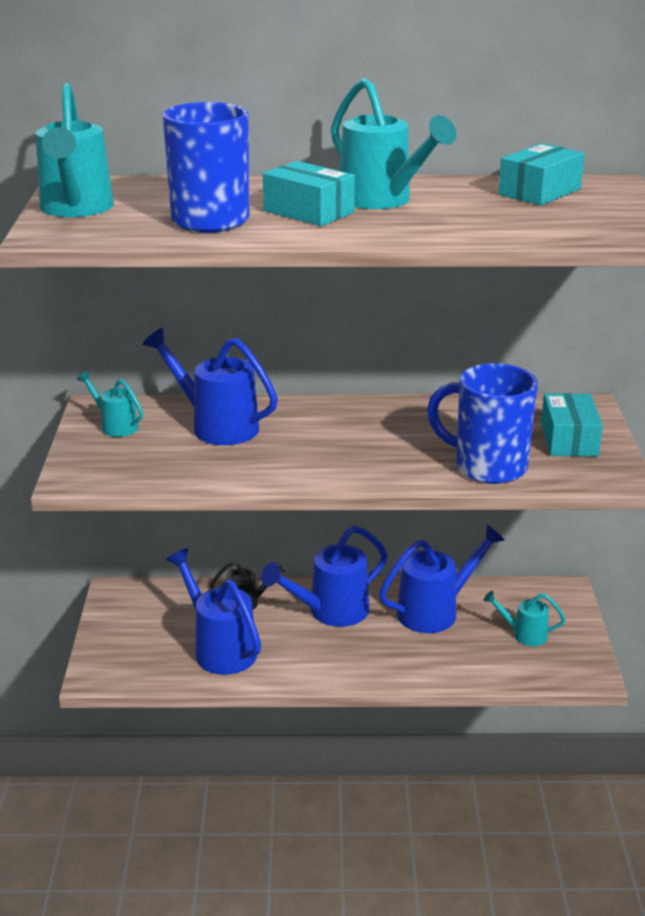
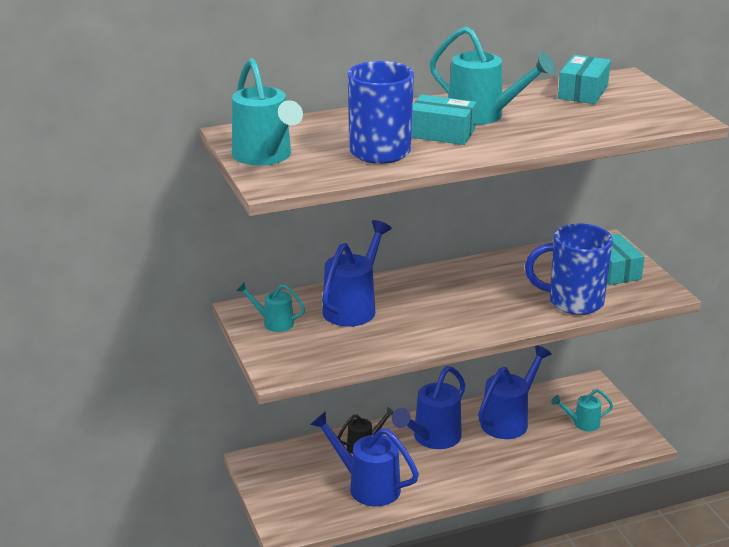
camera: 20 degrees left, 0 degrees up
blue watering can [143,328,278,445] -> blue watering can turned 105 degrees clockwise [322,220,392,327]

